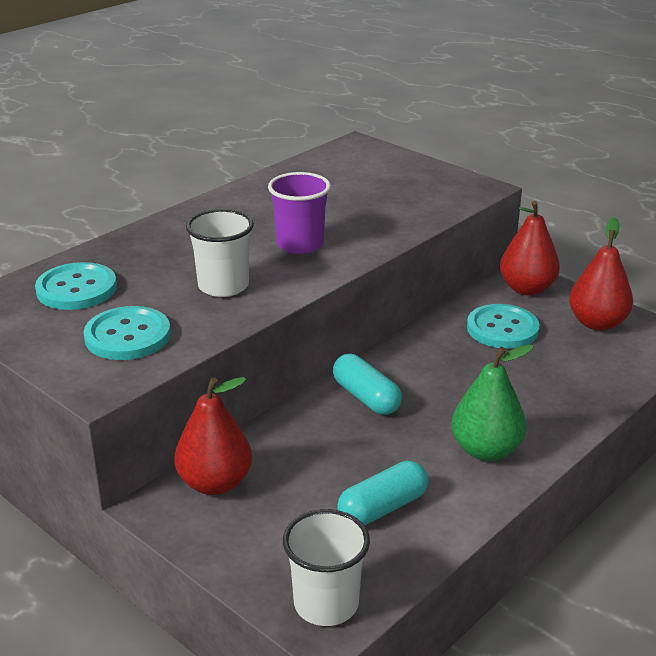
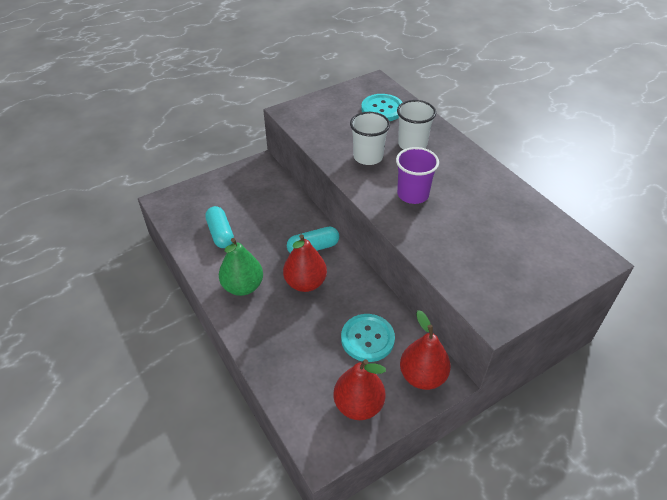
camera: 105 degrees right, 15 degrees up
turquoise button [84,306,171,360] -> none
red pear [174,377,252,495] -> red pear moved to [283,234,327,292]
white cup [283,509,370,626] -> white cup moved to [397,100,436,150]

